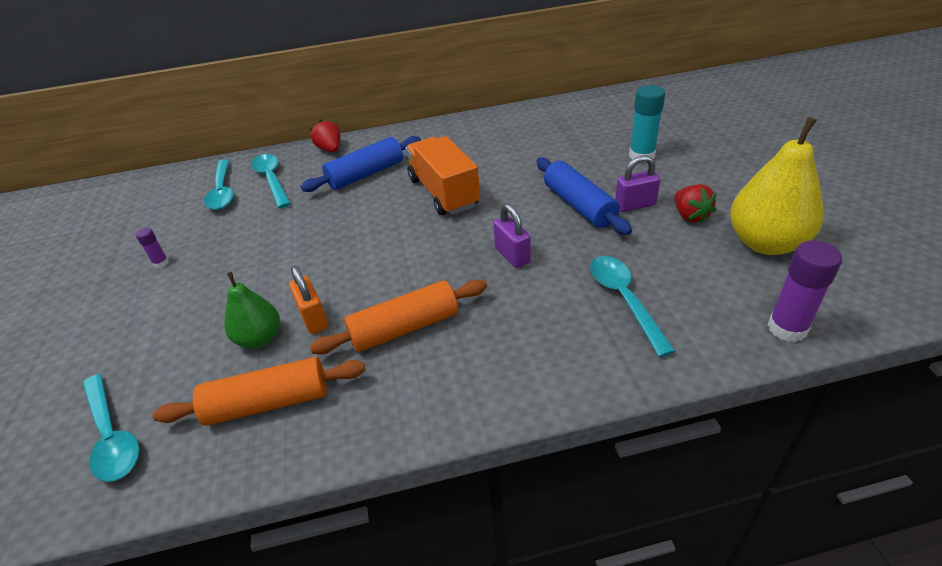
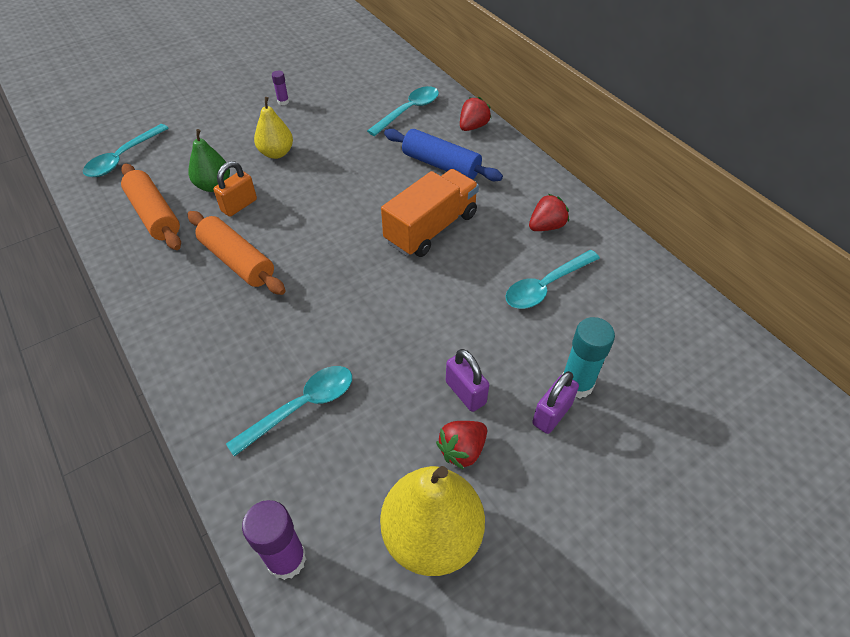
camera: 65 degrees right, 10 degrees up
turquoise spoon [204,159,234,210] -> turquoise spoon moved to [505,250,600,309]
purple padlock [493,204,531,268] -> purple padlock moved to [532,371,579,434]
blue rolling pin [536,158,632,235] -> none
none -> yellow pear [254,97,293,159]
none -> red strawberry [529,194,569,231]

